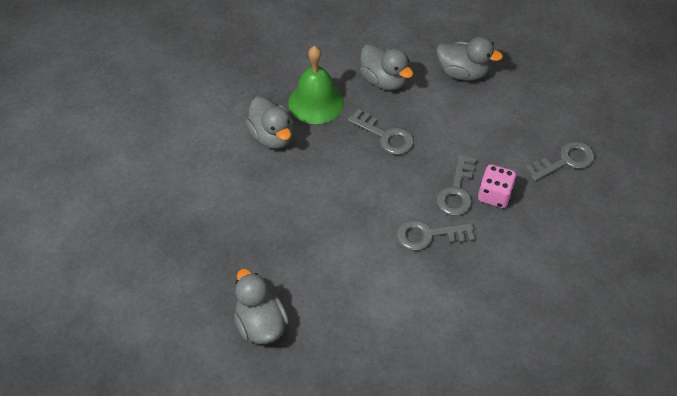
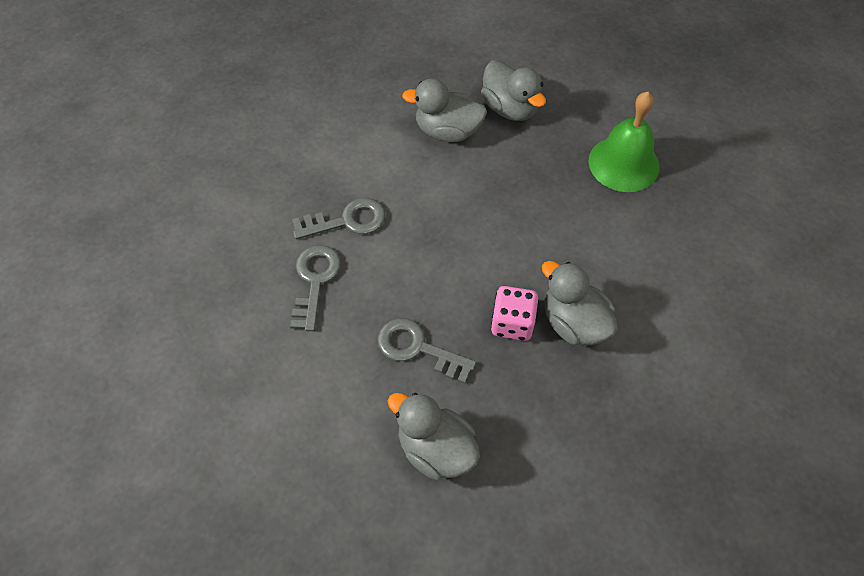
camera: 170 degrees right, 5 degrees up
green bell [288,46,344,124] -> green bell moved to [588,92,659,192]
grey duck [436,36,503,81] -> grey duck moved to [402,79,487,142]
pink dice [478,164,516,208] -> pink dice moved to [491,286,539,341]
grey key [525,141,595,181] -> none

